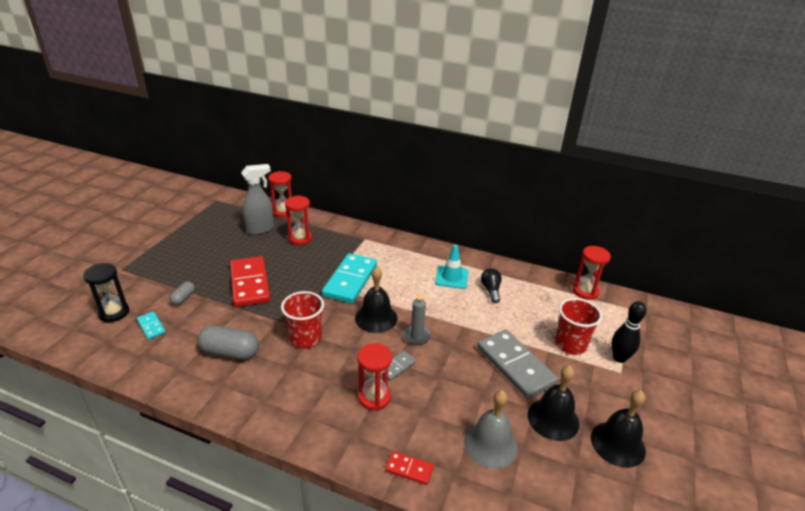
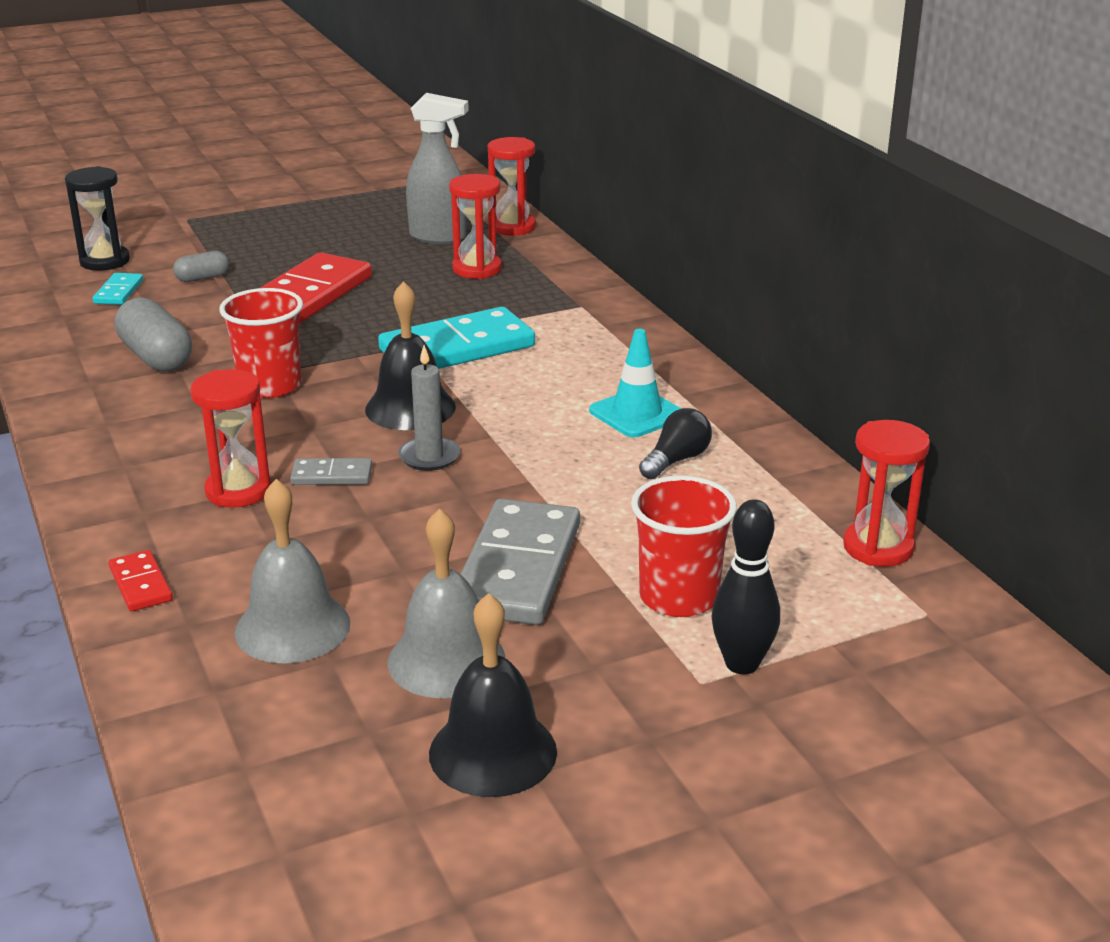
camera: 45 degrees right, 5 degrees down
black bell [528,365,579,441] -> grey bell [387,509,505,698]

